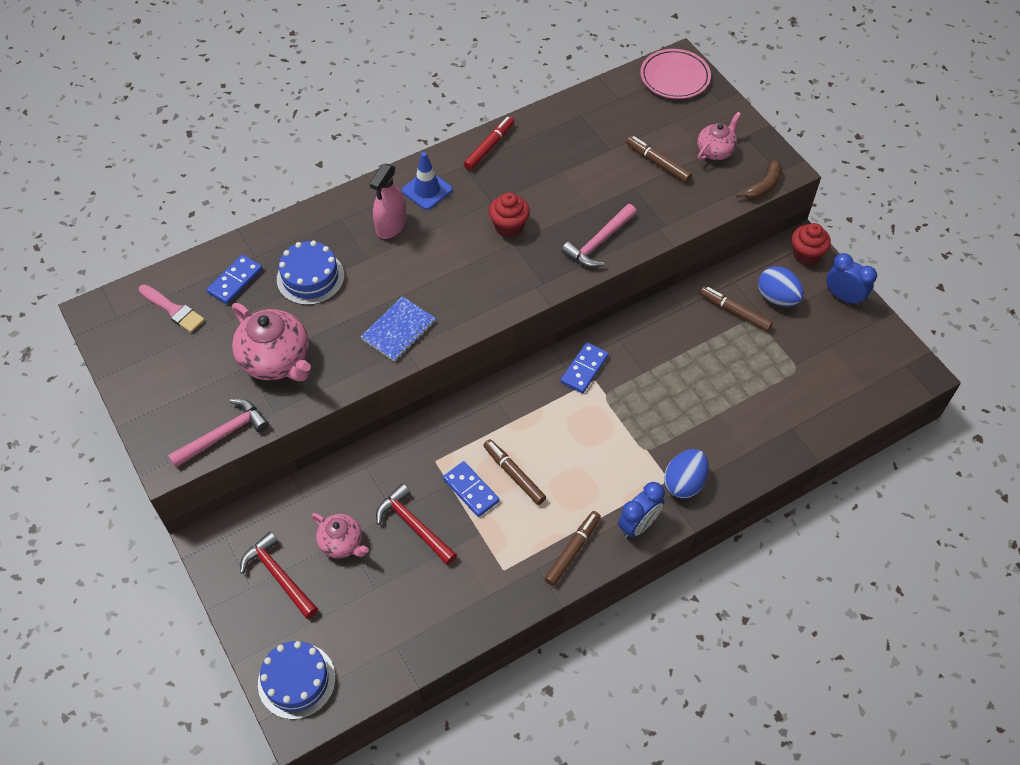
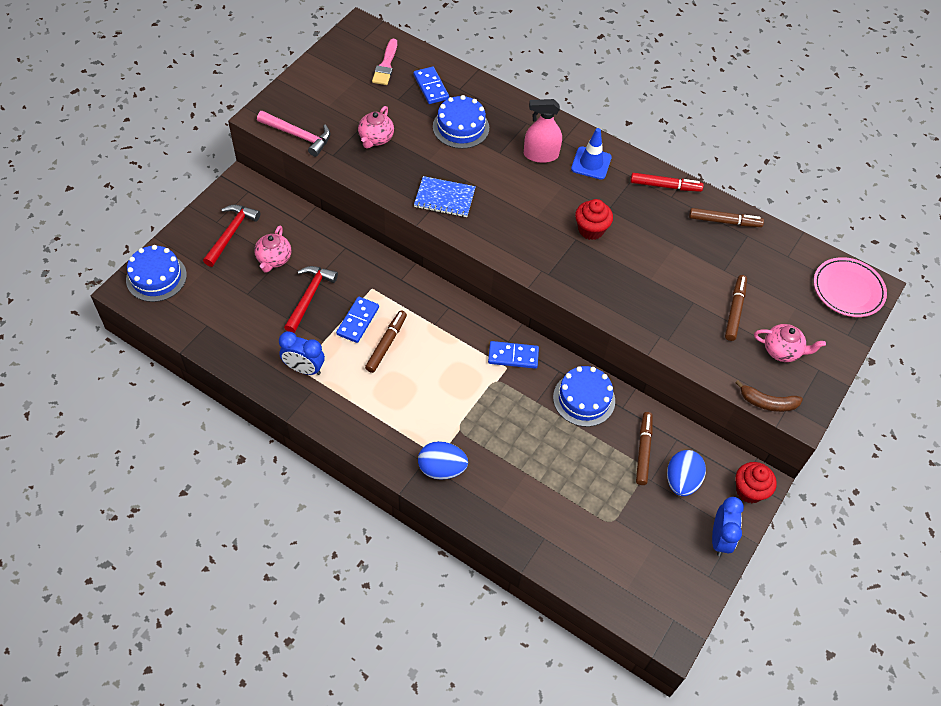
camera: 60 degrees right, 0 degrees up
blue domino [207,255,263,304] -> blue domino turned 60 degrees clockwise [414,67,449,104]
pink teapot [232,303,311,381] -> pink teapot [358,106,394,149], size x0.59
brown marker [544,511,601,586] -> brown marker moved to [689,208,764,227]
pink hammer [562,204,637,267] -> none
blue clock [618,482,665,539] -> blue clock moved to [279,331,325,375]
none -> blue cake [553,366,615,427]

